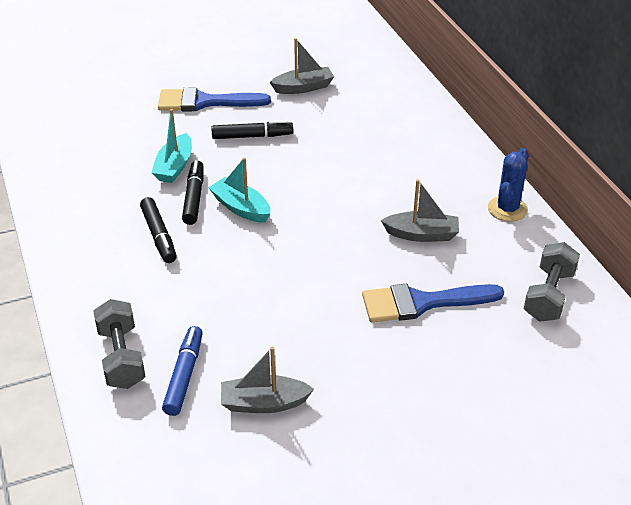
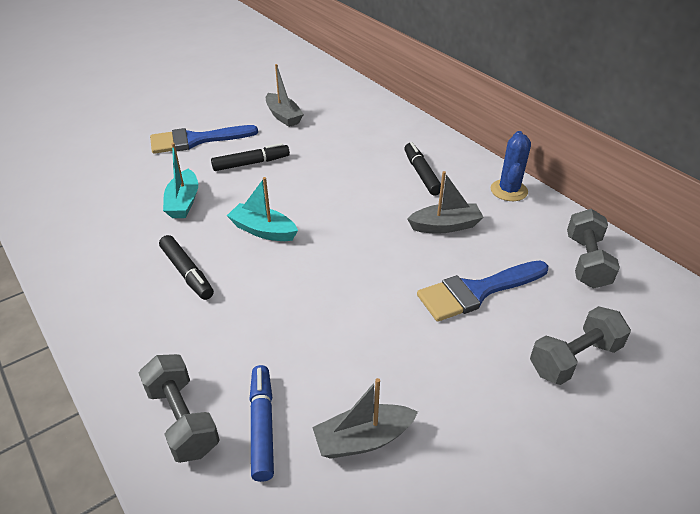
camera: 15 degrees left, 0 degrees up
black marker [182,160,204,225] -> black marker moved to [404,142,441,195]
grey boat [270,38,334,94] -> grey boat turned 90 degrees clockwise [266,64,304,127]
none -> grey dumbbell [530,306,631,385]

